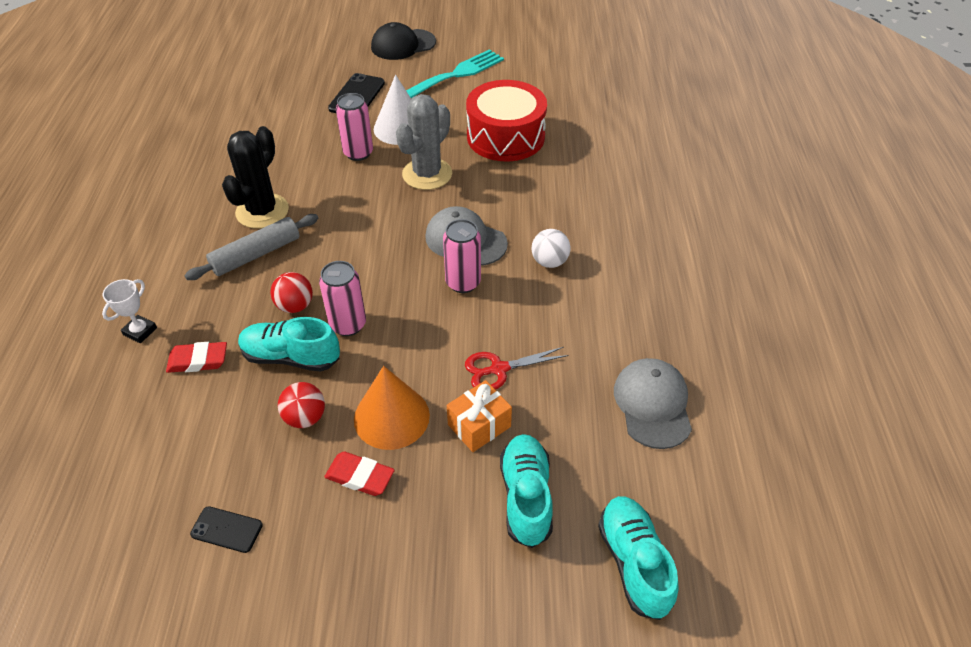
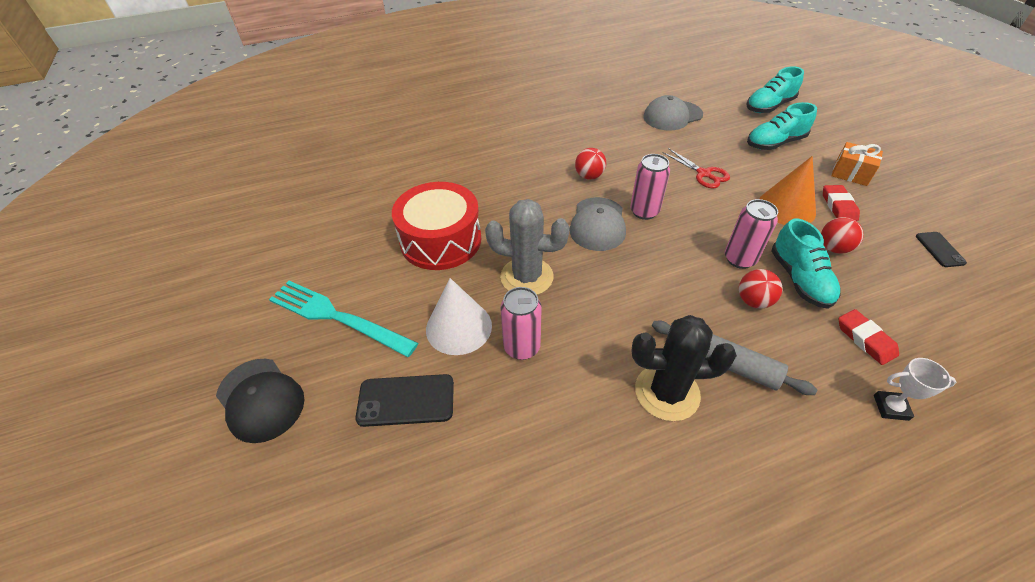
camera: 110 degrees left, 0 degrees up
orange gift [447,380,512,452] -> orange gift moved to [831,142,883,186]
white ball [532,229,571,268] -> red ball [575,148,606,180]

